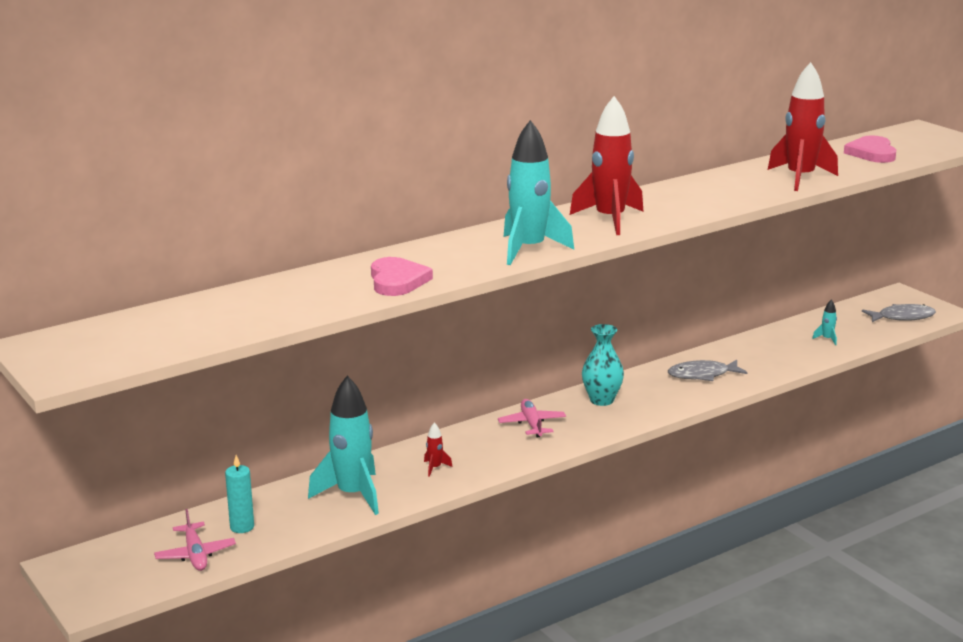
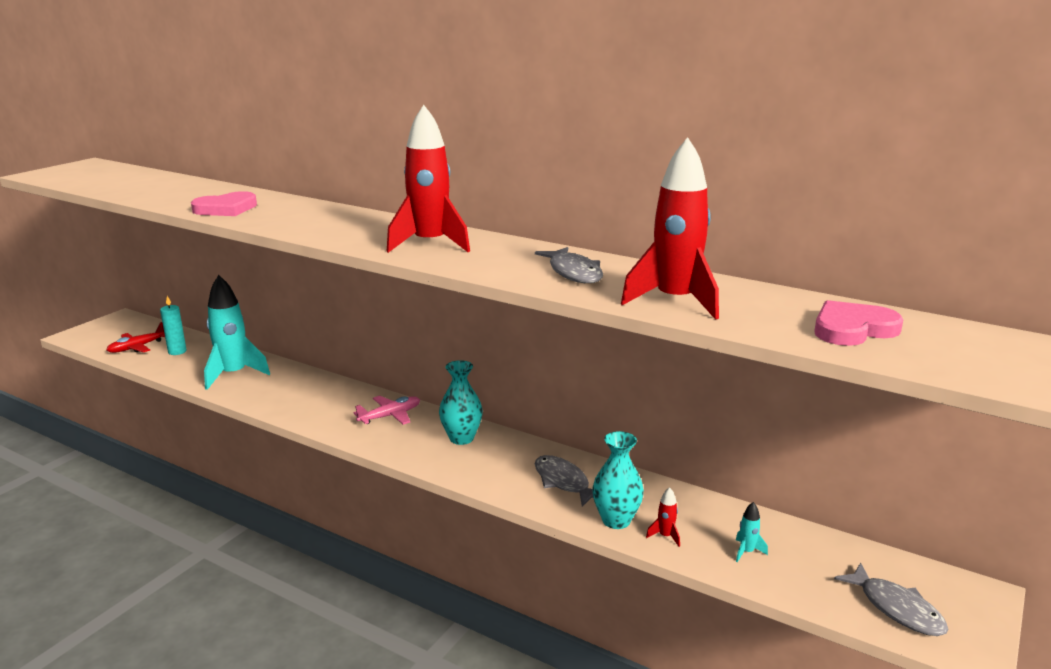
camera: 65 degrees right, 0 degrees up
pink plane [154,509,236,571] -> red plane [106,322,165,353]
red rocket [424,423,453,477] -> red rocket moved to [646,487,680,547]
turquoise rocket [504,120,574,265] -> none
none -> grey fish [535,247,603,283]
none -> turquoise vase [592,431,644,529]

